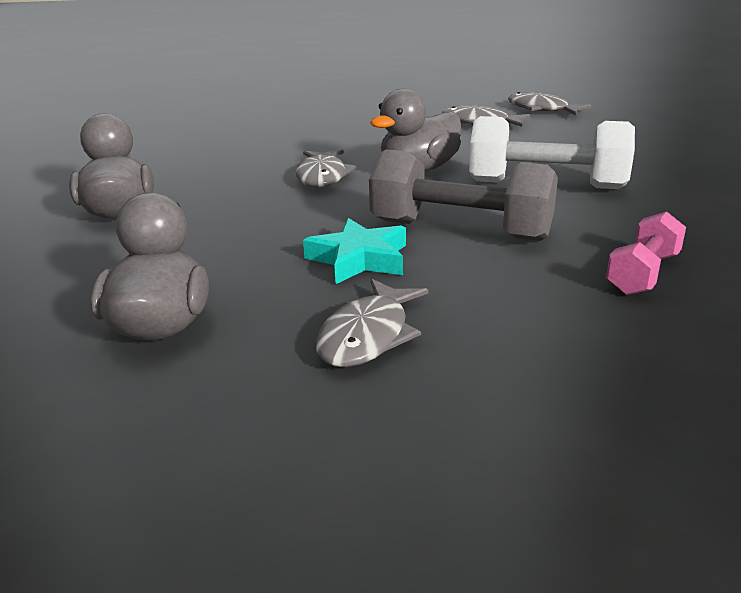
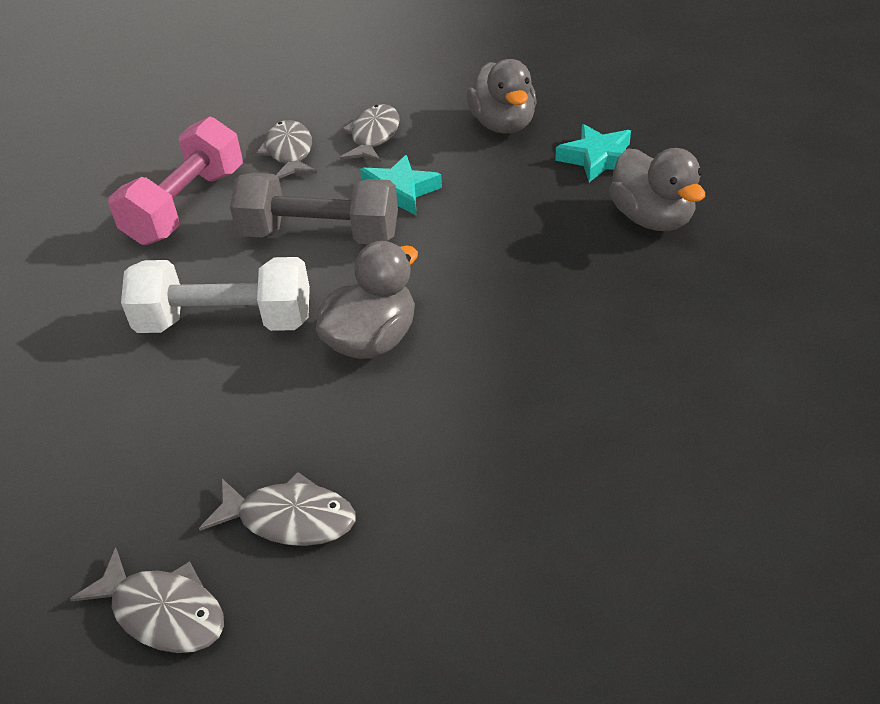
camera: 170 degrees right, 15 degrees up
grey fish [296,150,356,188] -> grey fish moved to [256,120,317,178]
pink dumbbell [606,211,686,295] -> pink dumbbell [108,116,243,245], size x1.78
none -> turquoise star [555,124,631,182]

